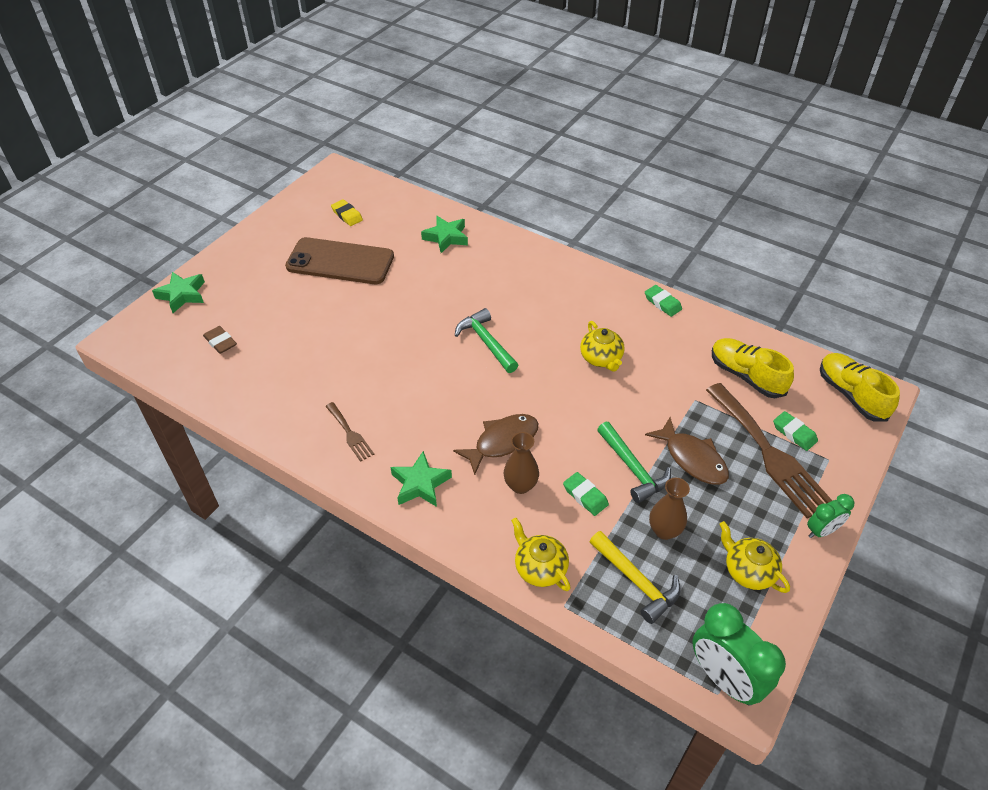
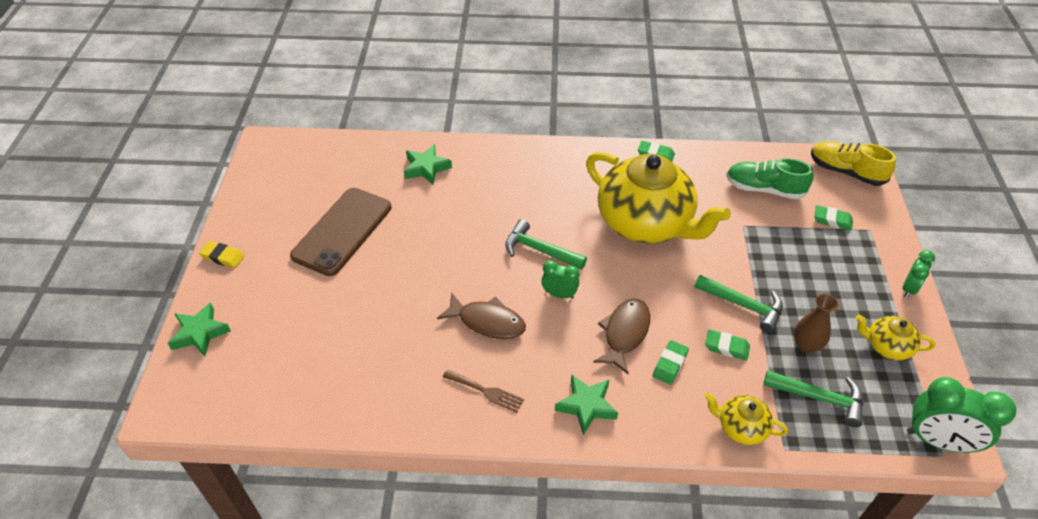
camera: 30 degrees left, 0 degrees up
brown eraser [203,326,237,354] -> none
brown phone [285,237,394,284] -> brown phone turned 45 degrees counterclockwise [290,188,391,276]
yellow eraser [331,199,363,226] -> yellow eraser moved to [199,241,245,268]
brown vase [504,432,539,494] -> green eraser [653,340,689,385]
yellow teapot [580,321,625,372] -> yellow teapot [586,152,731,243], size x2.30
yellow hammer [590,531,681,624] -> green hammer [763,370,864,427]
brown fish [645,417,729,485] -> brown fish moved to [437,292,526,339]
brown fork [706,383,832,518] -> none
yellow shoe [712,338,794,398] -> green shoe [726,158,813,199]
none -> green clock [541,260,579,299]

